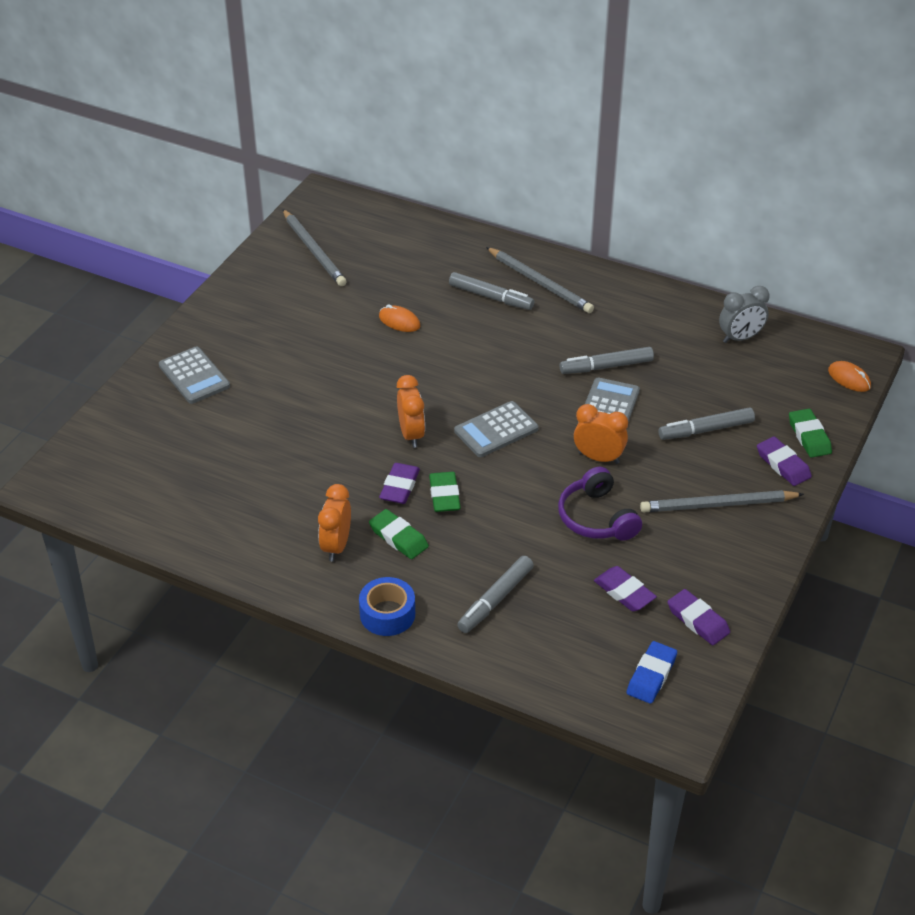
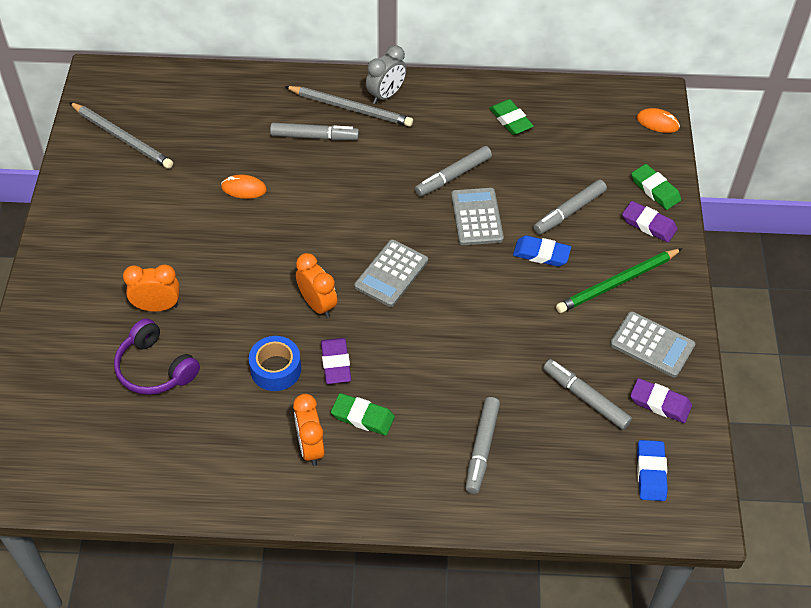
camera: 25 degrees left, 10 degrees up
grey calculator [159,346,230,404] -> grey calculator moved to [610,311,695,378]
blue tape [359,577,415,636] -> blue tape moved to [249,336,301,391]
green eraser [429,472,461,512] -> green eraser moved to [489,99,534,135]
purple headphones [558,467,642,541] -> purple headphones moved to [114,318,200,395]
orange clock [574,404,628,464] -> orange clock moved to [123,264,180,312]
purple eraser [594,566,657,612] -> grey marker [543,359,632,430]
grey pencil [640,490,804,512] -> green pencil [556,248,682,313]
grey clock [719,286,769,343] -> grey clock moved to [366,45,406,104]
none -> blue eraser [513,235,571,267]

